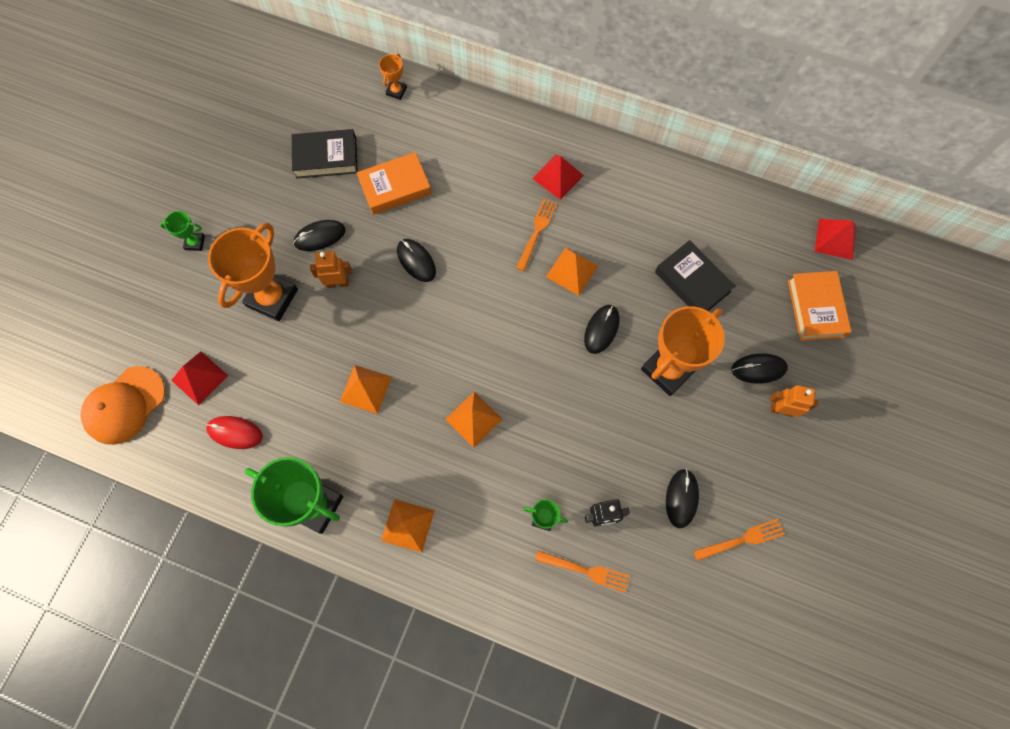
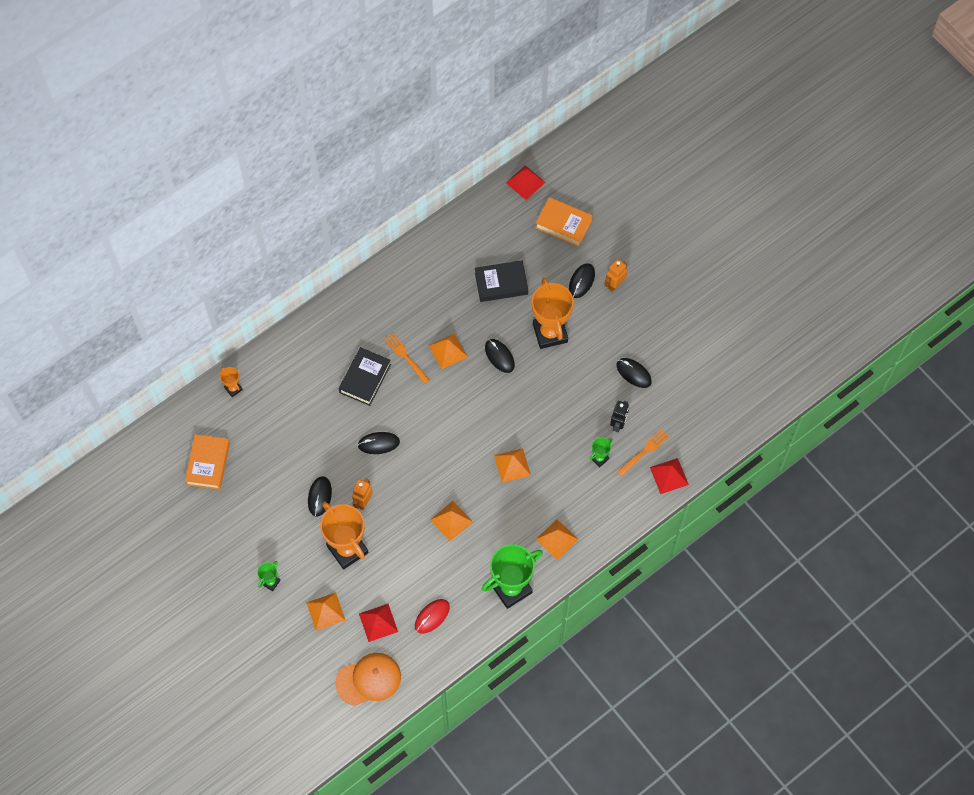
camera: 60 degrees left, 5 degrees down
orange cap [81,366,165,445] -> orange cap turned 90 degrees counterclockwise [335,653,401,706]
black book [292,129,358,179] -> black book moved to [339,347,391,406]
orange book [357,152,431,215] -> orange book moved to [185,434,230,490]
red pyramid [532,155,584,200] -> red pyramid moved to [650,458,689,494]
orange fork [693,519,785,561] -> none
none -> orange pyramid [306,592,346,631]

